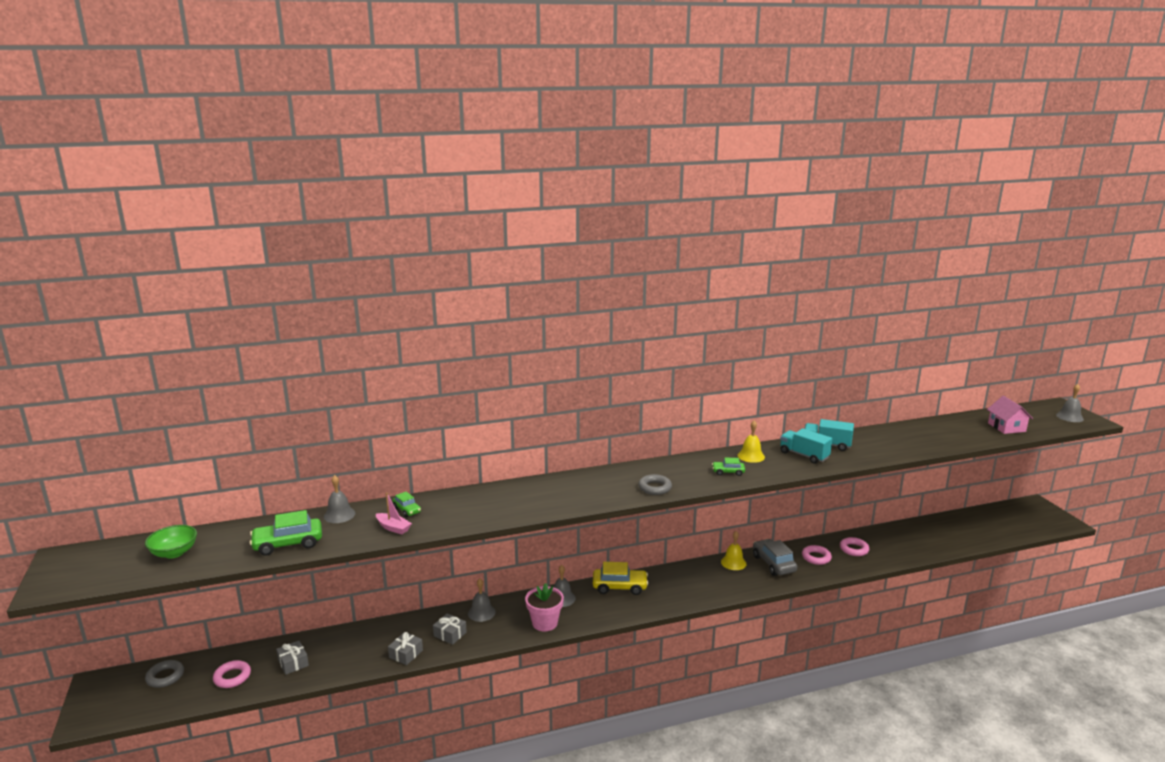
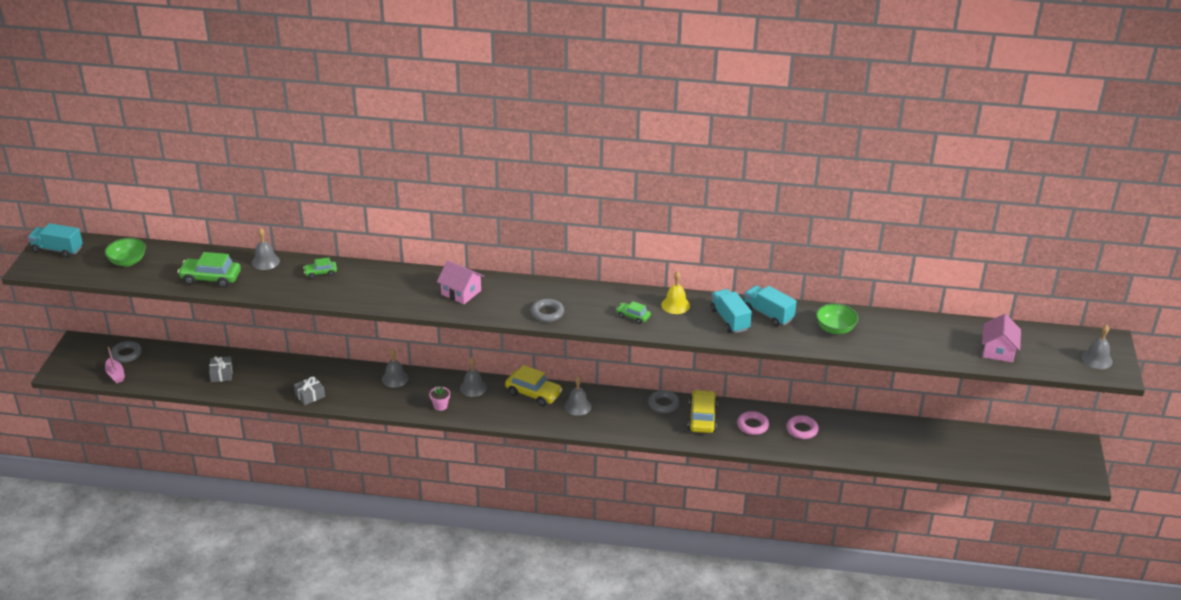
camera: 25 degrees right, 15 degrees up
pink ring [213,660,251,688] -> none
pink boat [376,492,412,534] -> pink boat moved to [105,347,125,383]
green car [393,491,421,517] -> green car turned 90 degrees clockwise [303,258,337,279]
grey gift [433,613,467,645] -> none
pink flower pot [525,583,564,631] -> pink flower pot [429,386,450,411], size x0.57
yellow bell [721,531,746,570] -> grey ring [648,390,680,413]
grey car [753,539,797,576] -> yellow car [688,390,718,433]
none -> turquoise truck [28,223,83,258]
none -> pink house [437,260,484,304]
none -> grey bell [564,376,592,416]
none -> green bowl [816,304,858,334]

